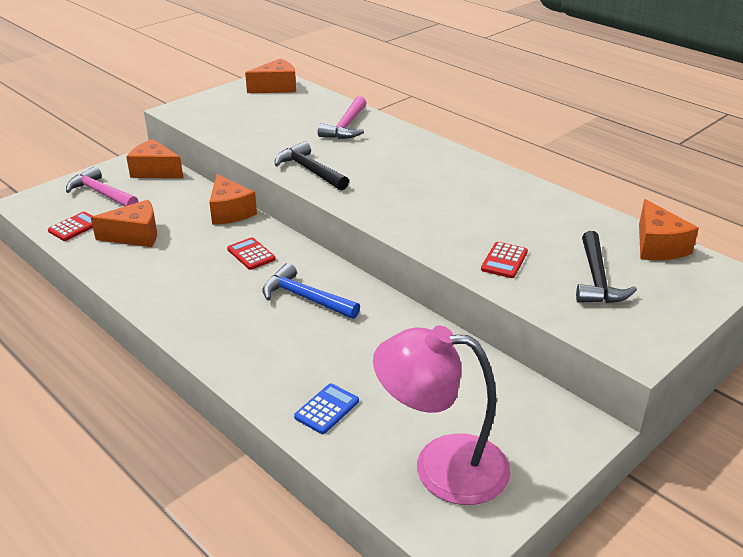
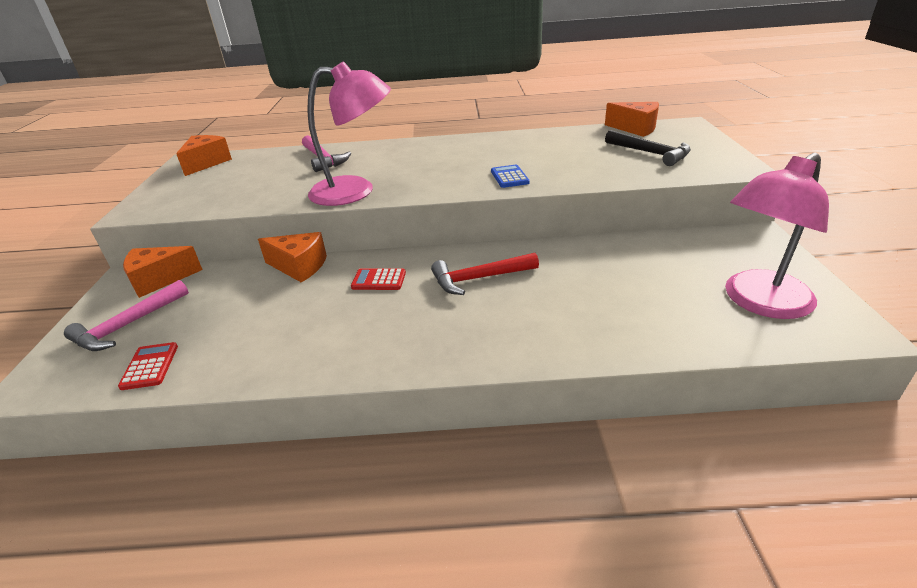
camera: 45 degrees left, 0 degrees up
pink hammer [66,166,138,207] -> pink hammer turned 45 degrees counterclockwise [64,280,189,351]
orange cheese [91,200,157,247] -> none
blue hammer [263,263,360,319] -> red hammer [431,253,539,295]
black hammer [275,141,349,191] -> pink lamp [307,61,391,206]
blue calculator [294,384,359,434] -> blue calculator moved to [491,165,530,188]
red calculator [481,242,528,278] -> none

